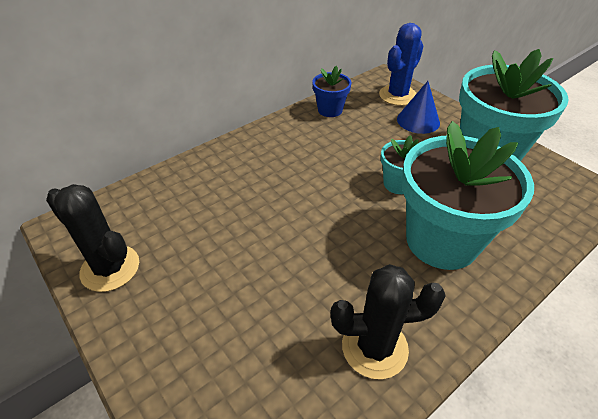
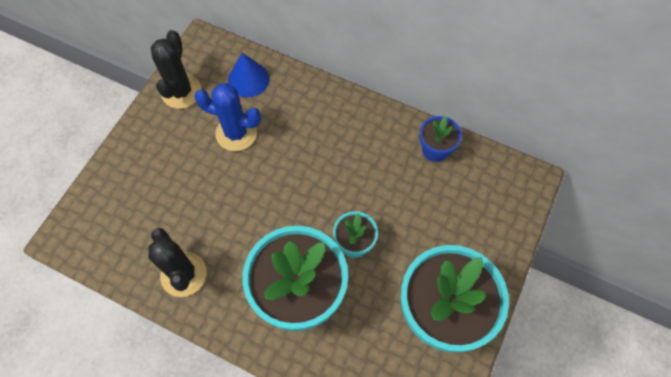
camera: 65 degrees right, 20 degrees up
blue cactus [379,23,423,106] -> blue cactus moved to [194,83,261,151]
blue cone [397,81,440,134] -> blue cone moved to [228,53,270,97]

